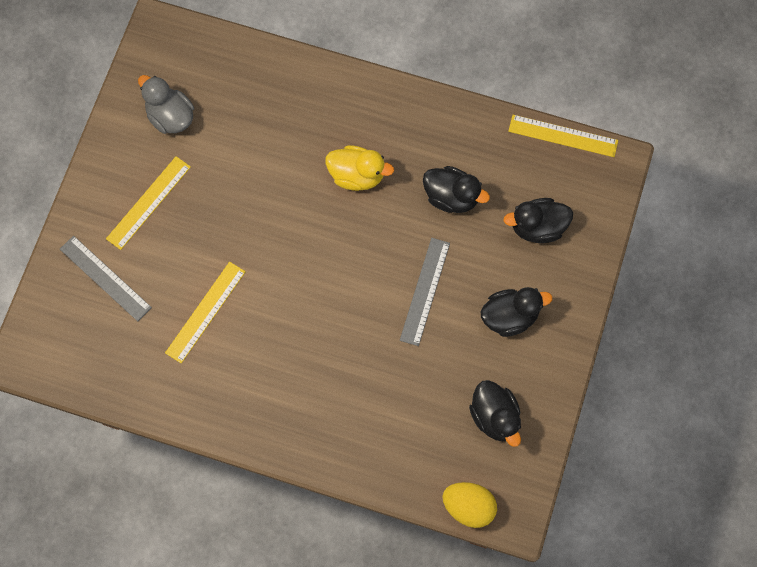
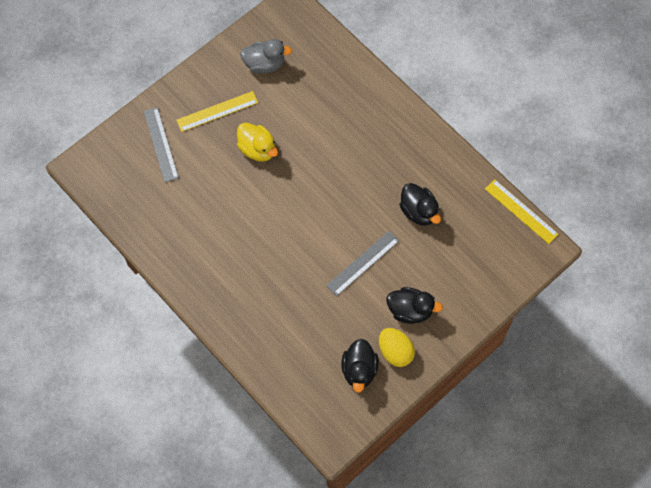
camera: 30 degrees right, 5 degrees down
grey duck [138,75,194,134] -> grey duck turned 105 degrees clockwise [240,39,292,74]
yellow ruler [165,262,246,363] -> none
yellow duck [326,145,394,191] -> yellow duck moved to [237,123,278,162]
yellow egg [442,482,497,528] -> yellow egg moved to [379,328,415,367]
black duck [503,198,573,243] -> none

